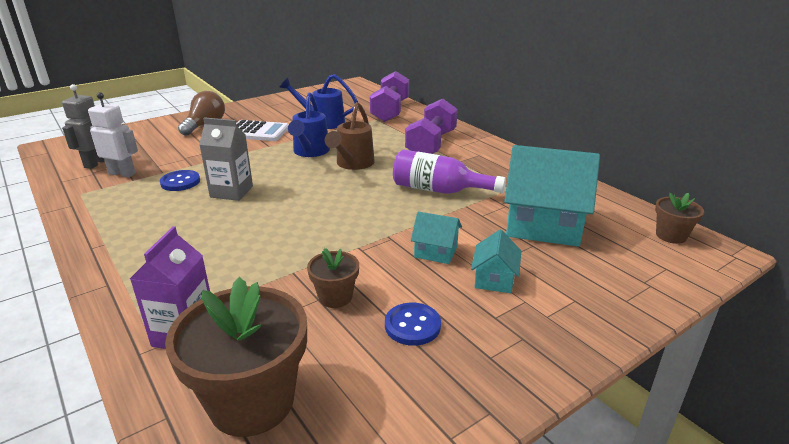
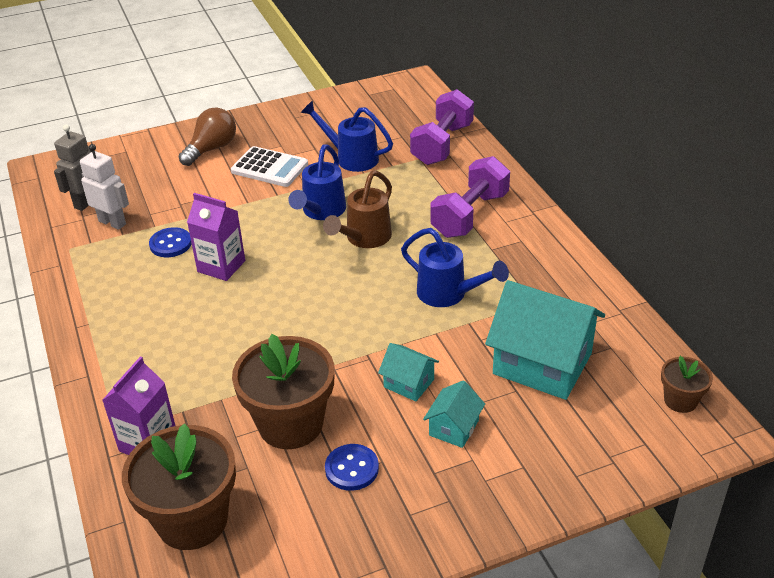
camera: 15 degrees right, 10 degrees up
grey carton [199,117,253,201] -> purple carton [187,193,245,281]
brown flower pot [307,248,359,308] -> brown flower pot [232,334,335,449], size x1.98
purple bottle [393,149,506,194] -> blue watering can [401,228,509,307]

